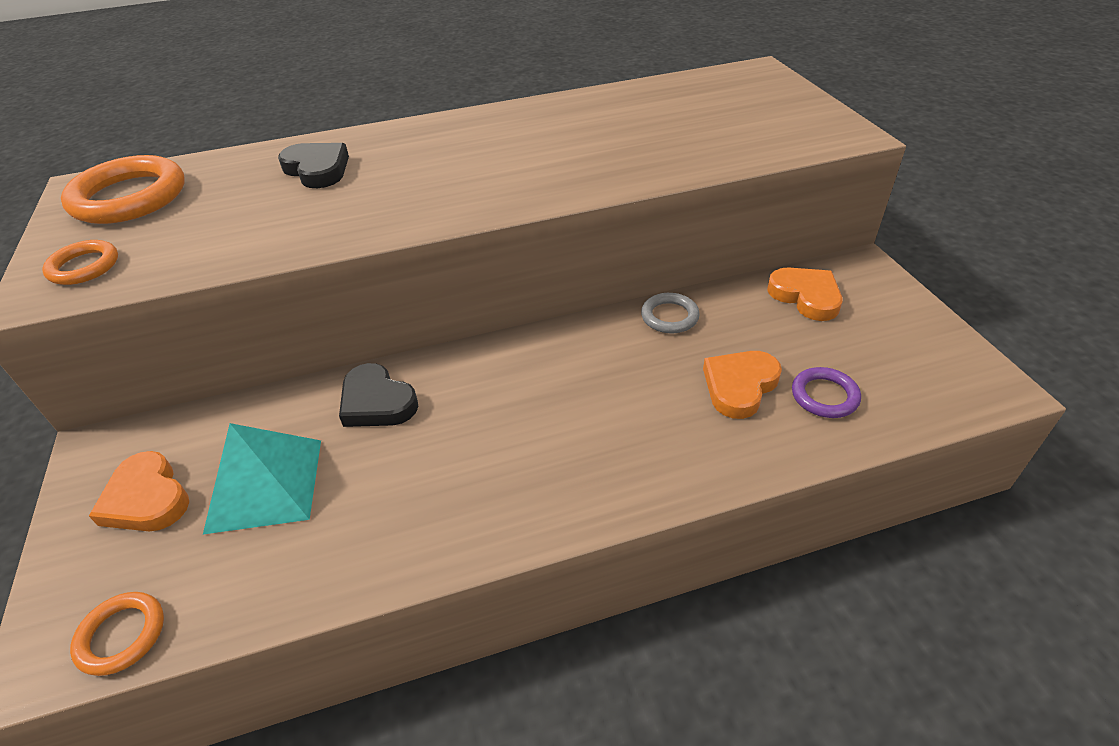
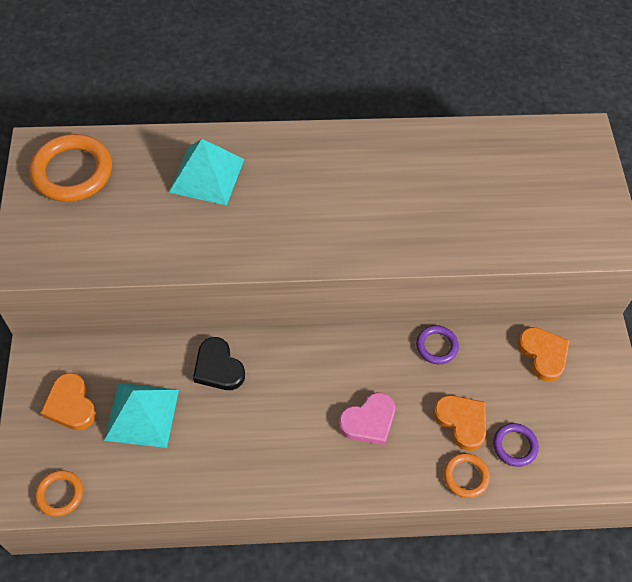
camera: 10 degrees right, 15 degrees up
orange ring [42,240,118,285] -> orange ring moved to [444,453,490,498]
black heart [278,143,349,188] -> turquoise pyramid [169,139,244,206]
grey ring [641,293,700,333] -> purple ring [416,325,459,364]
orange heart [703,351,782,419] -> orange heart turned 90 degrees clockwise [433,395,486,451]
none -> pink heart [339,392,395,445]

